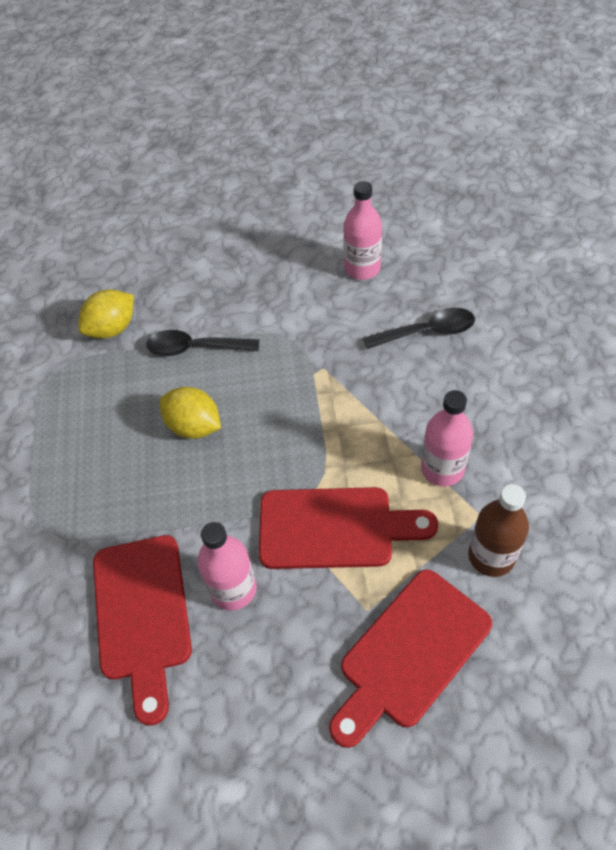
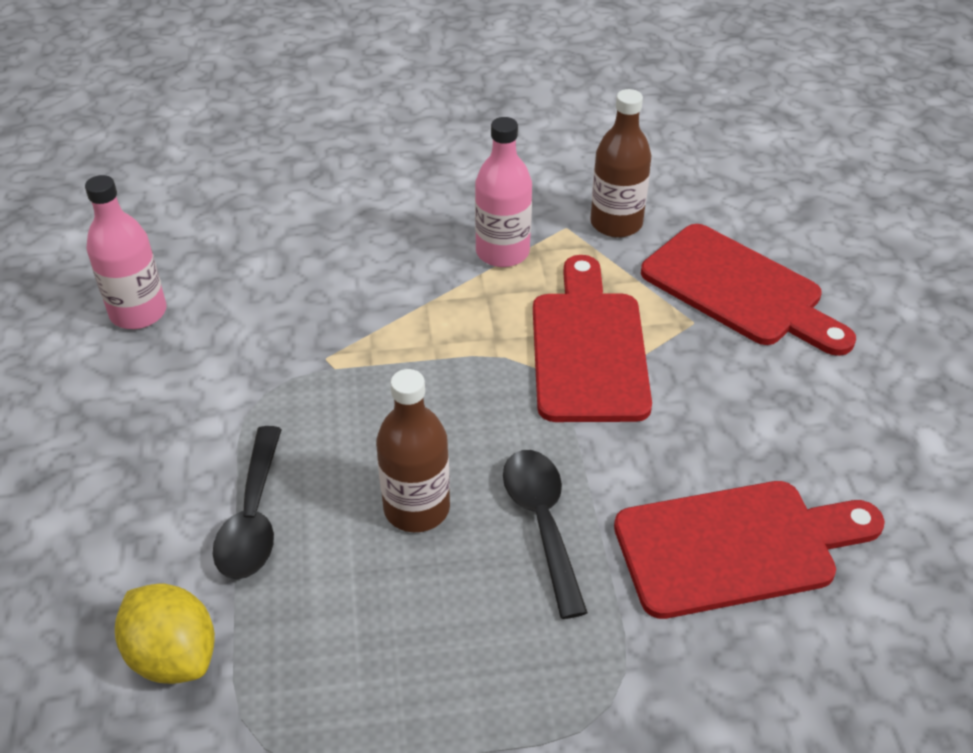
camera: 95 degrees left, 10 degrees down
yellow lemon [160,387,221,439] -> brown bottle [376,369,450,532]
pink bottle [197,522,257,611] -> none
black spoon [363,308,475,349] -> black spoon moved to [503,450,588,619]

